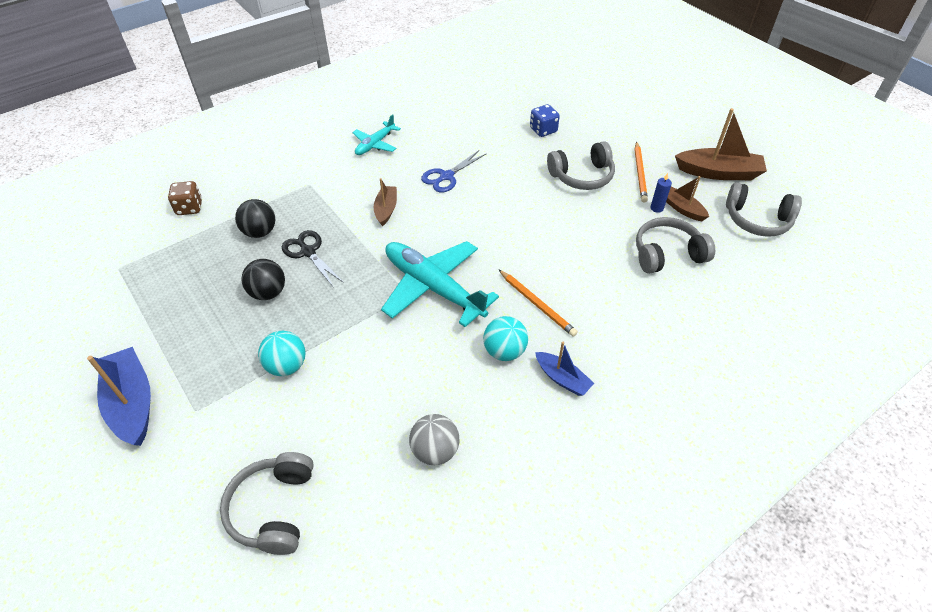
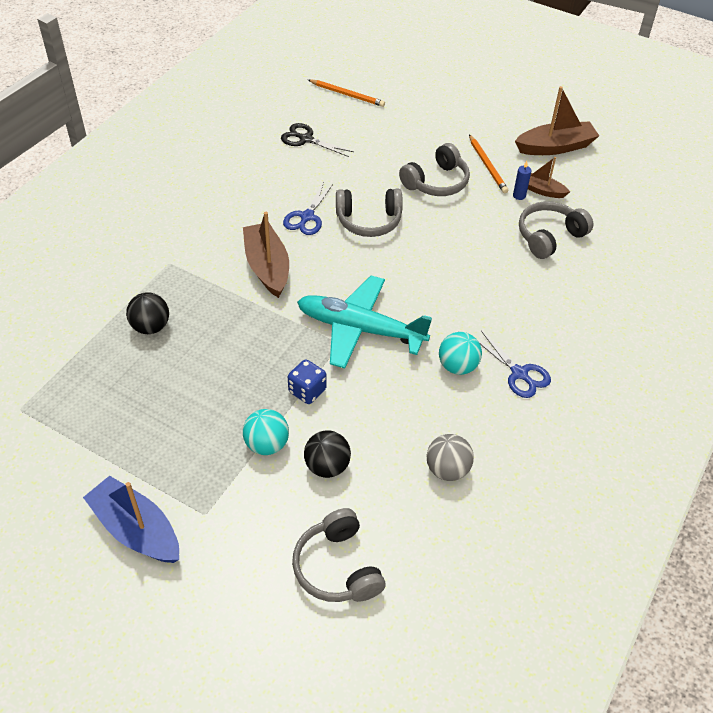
camera: 25 degrees left, 0 degrees up
brown dice [168,181,202,215] -> none
black ball [242,259,285,300] -> black ball moved to [304,430,351,478]
black scissors [282,230,344,288] -> black scissors moved to [281,123,354,157]
turquoise plane [352,114,401,155] -> none
brown boat [374,178,397,226] -> brown boat [243,212,289,298], size x1.72
orange pencil [499,270,578,337] -> orange pencil moved to [308,80,385,107]
blue dice [530,104,560,137] -> blue dice moved to [288,359,326,404]
blue boat [535,342,594,396] -> blue scissors [479,331,551,398]
grey headphones [726,182,802,237] -> grey headphones moved to [336,189,403,237]

